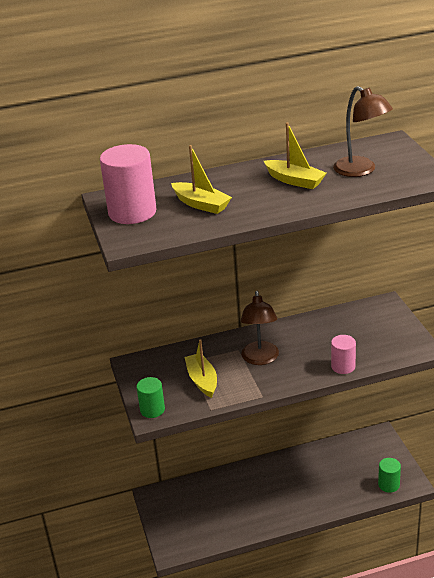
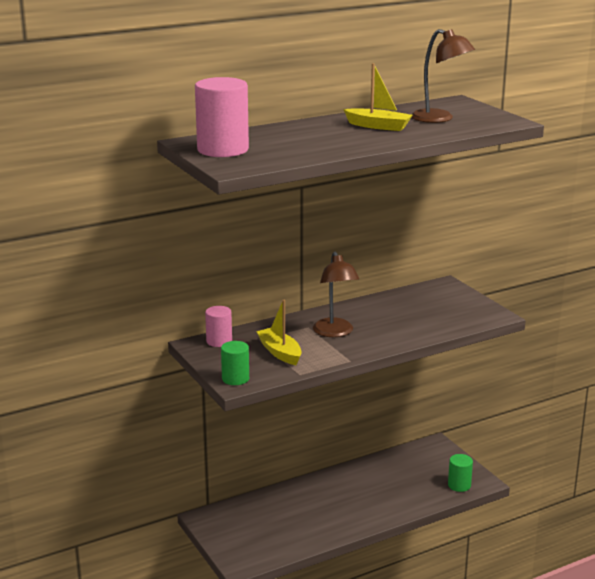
camera: 15 degrees left, 10 degrees down
yellow boat [171,145,232,214] -> none
pink cylinder [331,335,356,374] -> pink cylinder moved to [205,306,232,347]

